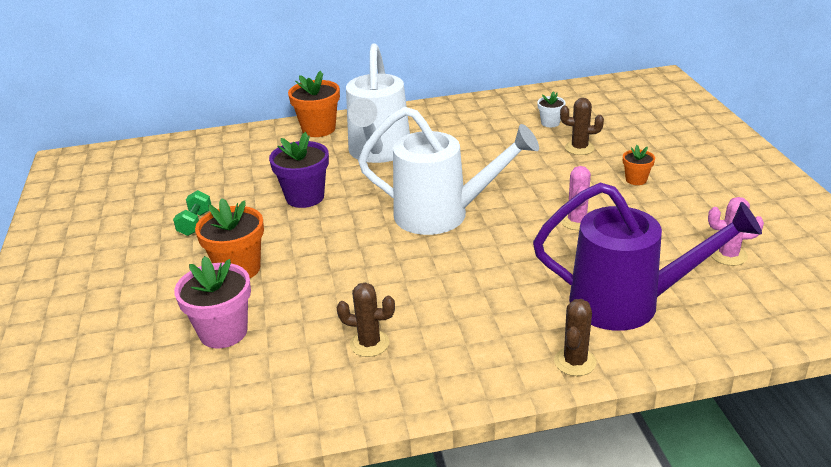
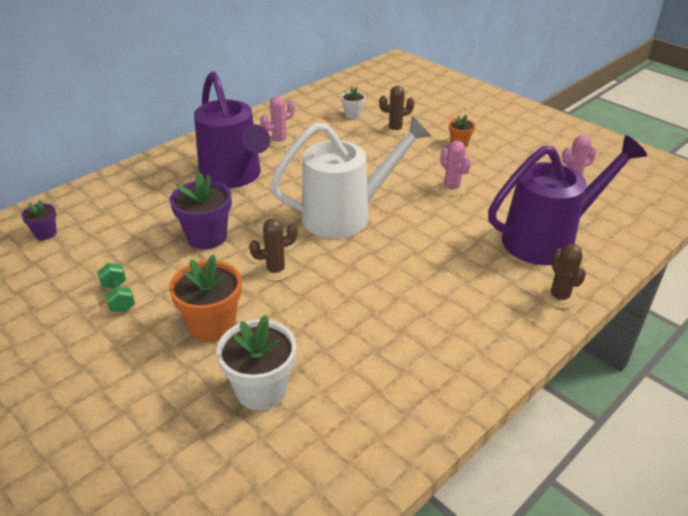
camera: 35 degrees left, 5 degrees up
pink flower pot [174,256,251,349] -> white flower pot [217,315,296,411]
orange flower pot [288,71,340,137] -> none
brown cactus [337,282,395,357] -> brown cactus moved to [249,219,298,281]
white watering can [346,44,410,163] -> purple watering can [194,71,270,188]
none -> purple flower pot [21,200,57,240]
none -> pink cactus [260,96,295,148]

